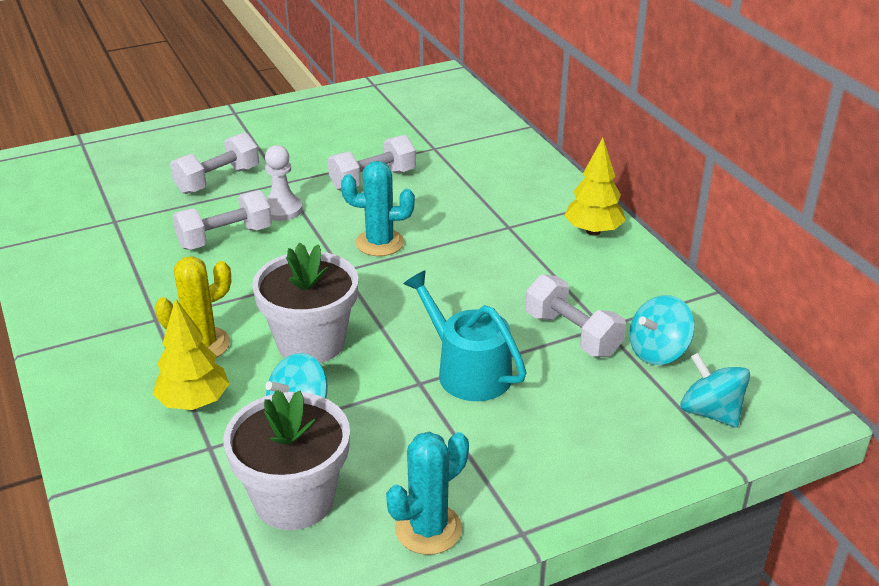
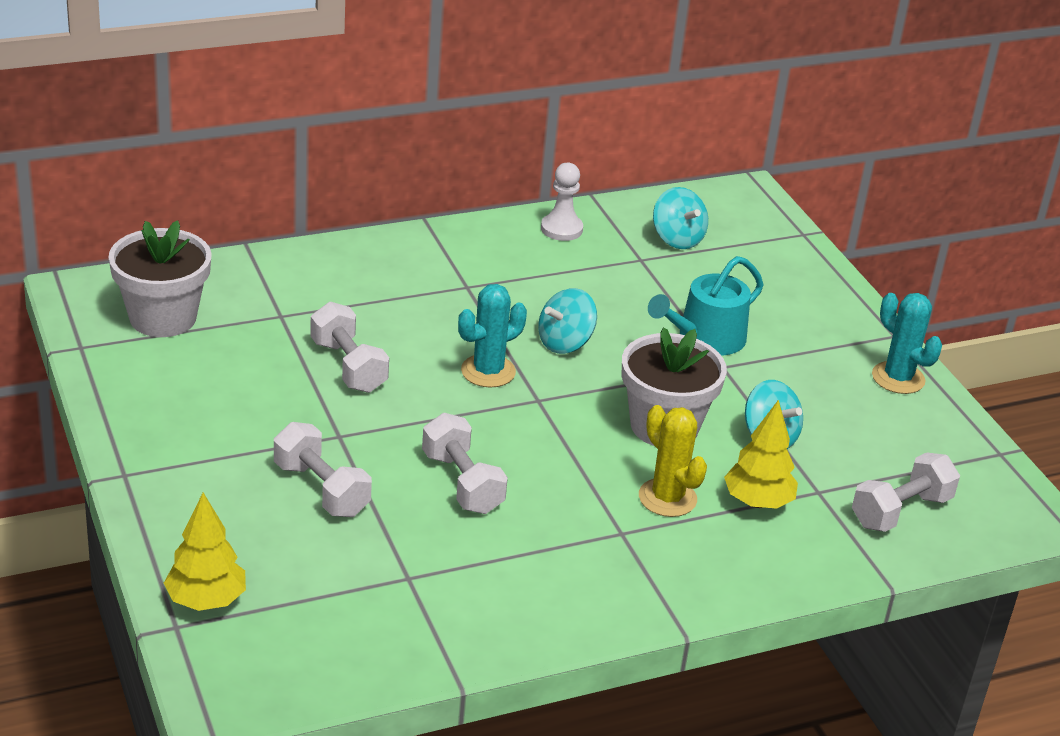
camera: 90 degrees left, 0 degrees up
white flower pot [223,390,350,530] -> white flower pot moved to [108,220,212,337]
white pawn [265,145,303,221] -> white pawn moved to [541,163,583,241]
turquoise cactus [341,161,415,256] -> turquoise cactus turned 45 degrees clockwise [458,284,527,388]
white dumbbell [525,274,626,357] -> white dumbbell moved to [852,452,960,532]
yellow tree [564,138,626,236] -> yellow tree moved to [164,493,246,611]
turquoise spinning top [680,353,750,428] -> turquoise spinning top moved to [538,288,597,354]

